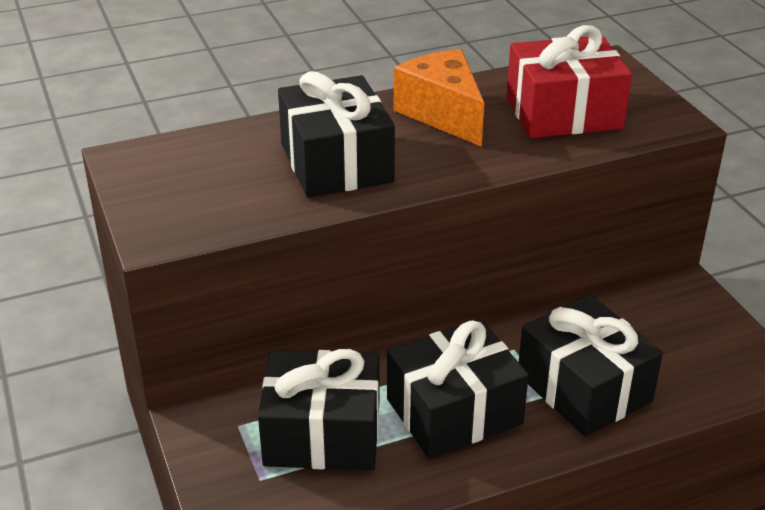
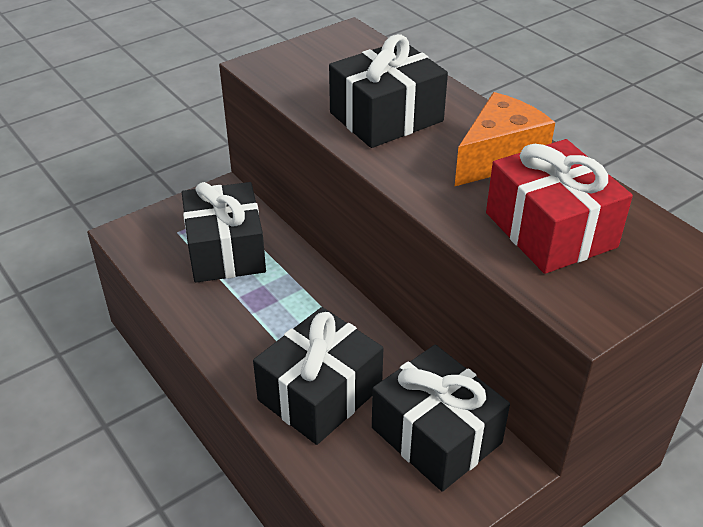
camera: 75 degrees right, 5 degrees up
black gift [387,319,529,459] -> black gift moved to [372,345,510,491]

